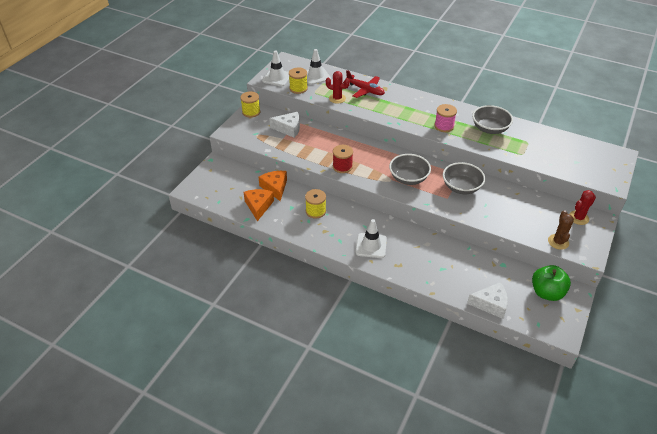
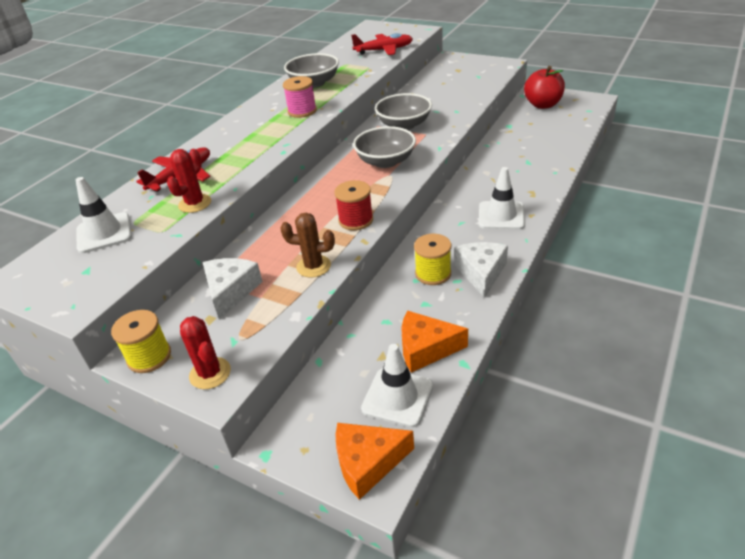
camera: 85 degrees left, 5 degrees down
orange cheese [259,171,287,201] -> orange cheese moved to [335,423,414,500]
white traffic cone [262,51,289,86] -> white traffic cone moved to [361,344,433,427]
yellow spool [289,67,308,94] -> none
white cheese [467,282,508,319] -> white cheese moved to [454,242,508,298]
green apple [532,265,571,301] -> red apple [524,66,565,109]
brown cactus [548,210,574,250] -> brown cactus moved to [280,213,335,278]
red cactus [569,190,596,225] -> red cactus moved to [180,316,231,389]
none -> red plane [351,33,413,55]

